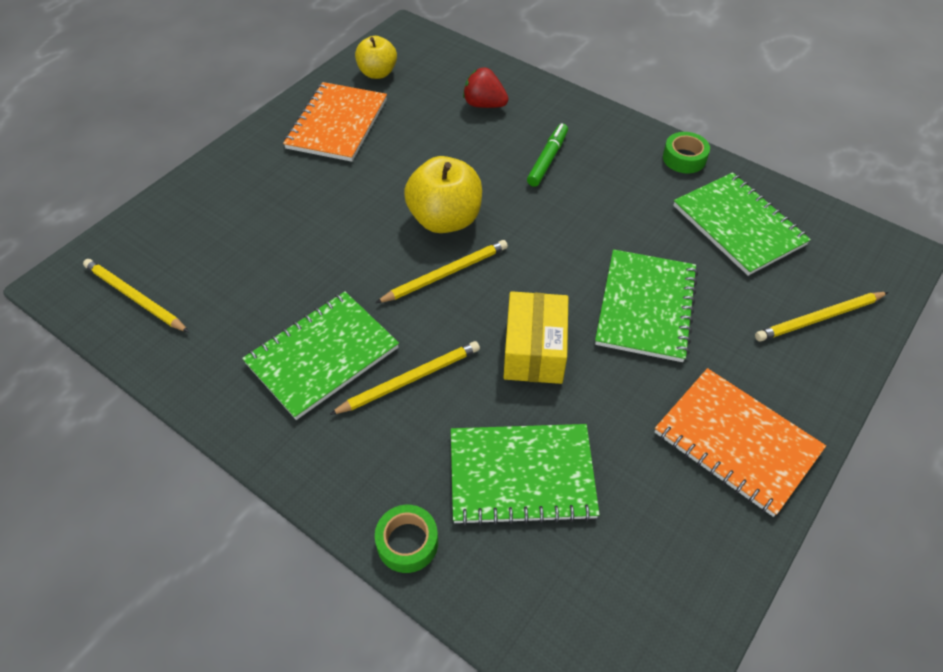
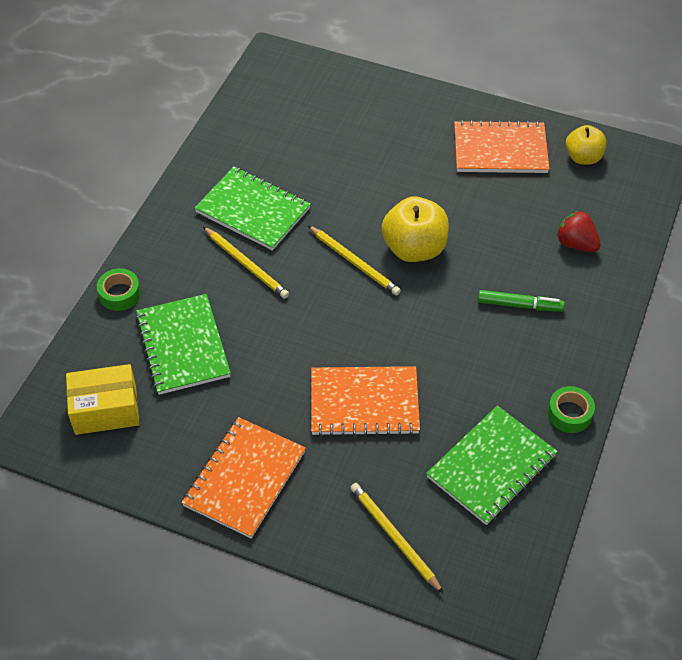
camera: 75 degrees right, 0 degrees up
yellow pencil [83,259,189,332] -> none
red strawberry [463,67,509,108] -> red strawberry turned 60 degrees counterclockwise [556,210,600,252]
yellow box [504,291,569,384] -> yellow box moved to [66,364,139,435]
green notebook [595,249,698,362] -> orange notebook [311,366,420,436]

